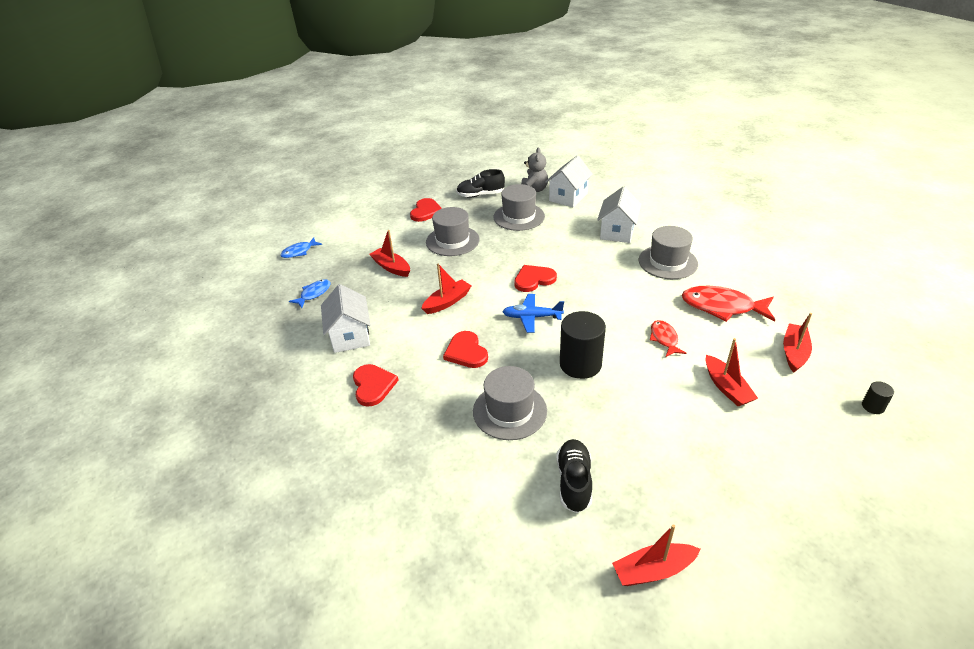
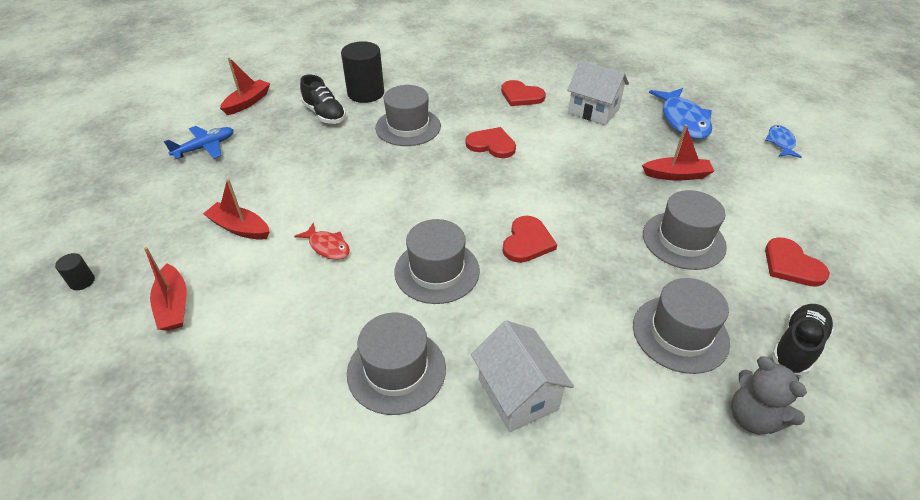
camera: 135 degrees right, 5 degrees up
blue fish [289,279,331,308] -> blue fish [649,88,712,139], size x1.81
red boat [421,263,472,314] -> none
blue plane [502,294,564,333] -> blue plane moved to [164,126,234,159]
white house [545,155,593,207] -> none
black cylinder [560,311,606,379] -> black cylinder moved to [341,41,384,103]
red fish [682,286,775,322] -> none
none -> grey hat [394,219,480,304]

